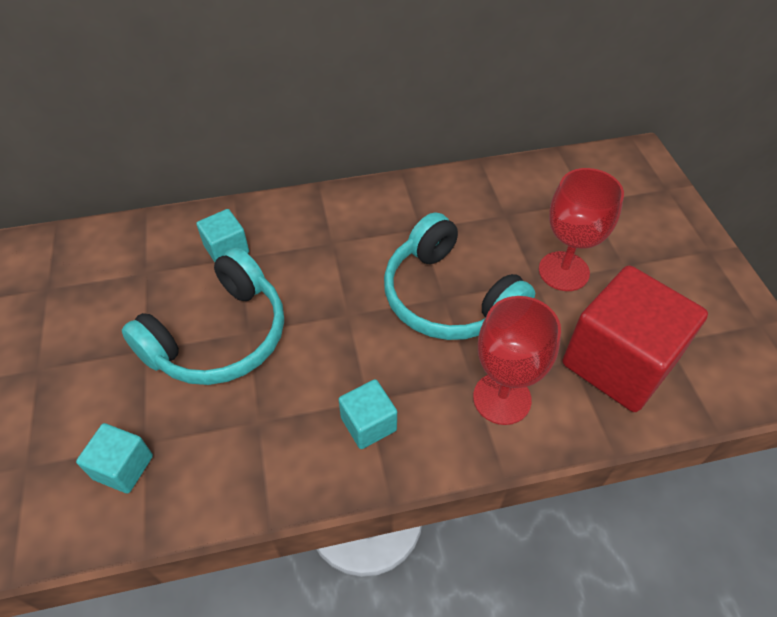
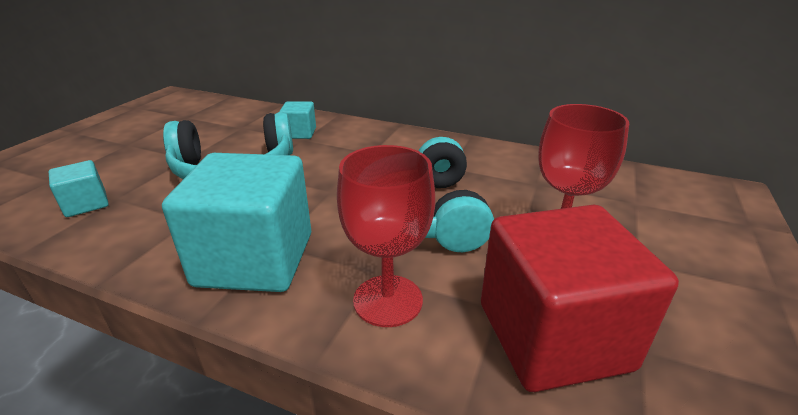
camera: 35 degrees right, 20 degrees down
turquoise cube [338,379,397,449] -> turquoise cube [162,153,311,292], size x2.14

